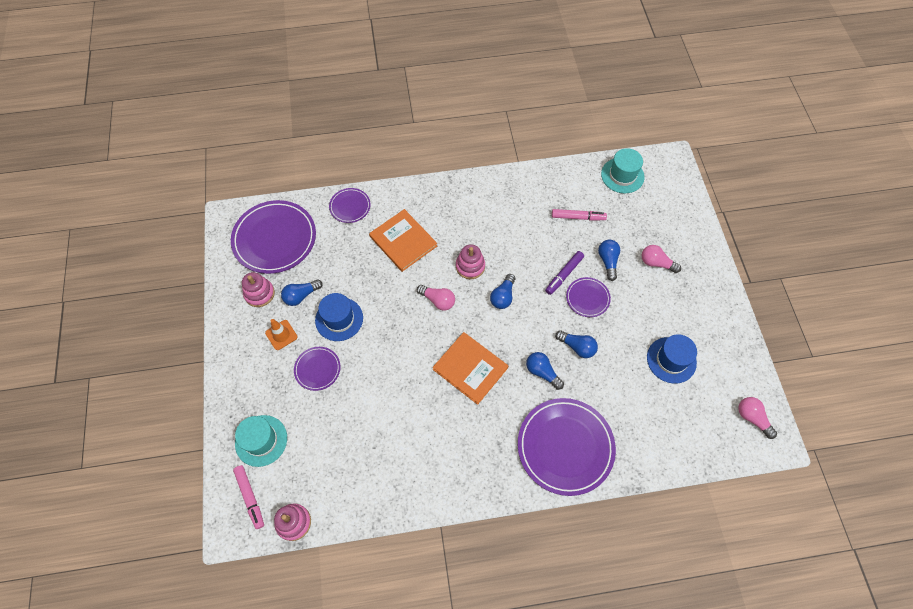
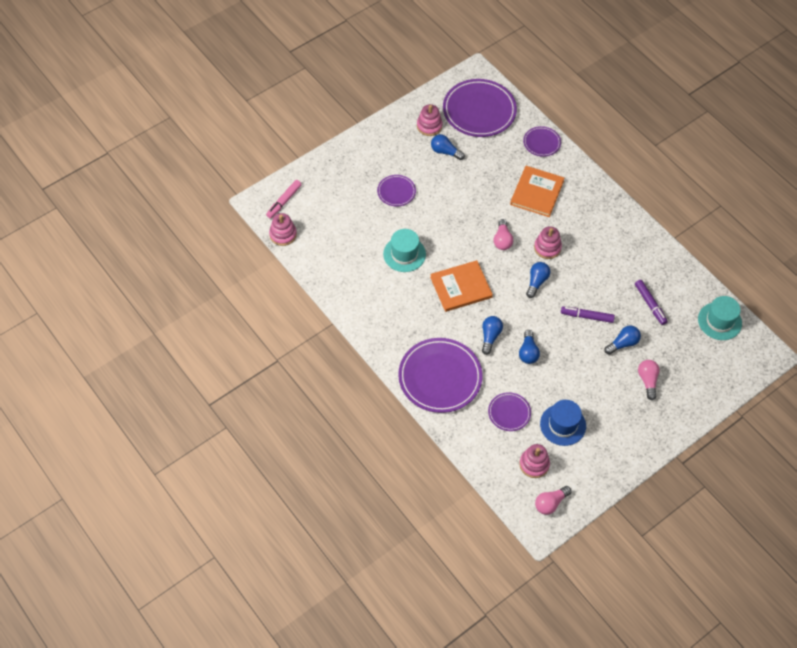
camera: 60 degrees right, 5 degrees down
turquoise hat [235,415,287,467] -> turquoise hat moved to [383,229,426,272]
orange traffic cone [265,319,298,350] -> none
blue hat [315,293,363,341] -> none
orange book [433,332,508,405] -> orange book turned 60 degrees clockwise [430,260,493,312]
blue light bulb [490,274,515,309] -> blue light bulb turned 120 degrees clockwise [526,262,550,298]
pink marker [552,209,607,221] -> purple marker [635,280,668,325]
purple plate [566,277,611,317] -> purple plate moved to [488,392,531,431]
pink light bulb [738,397,777,439] -> pink light bulb turned 150 degrees counterclockwise [535,486,571,515]
none -> pink stacking toy [519,444,550,478]

